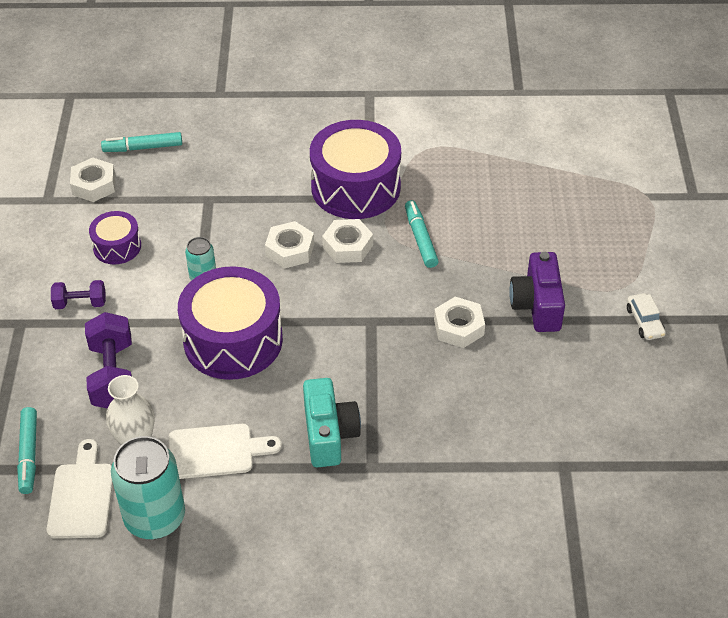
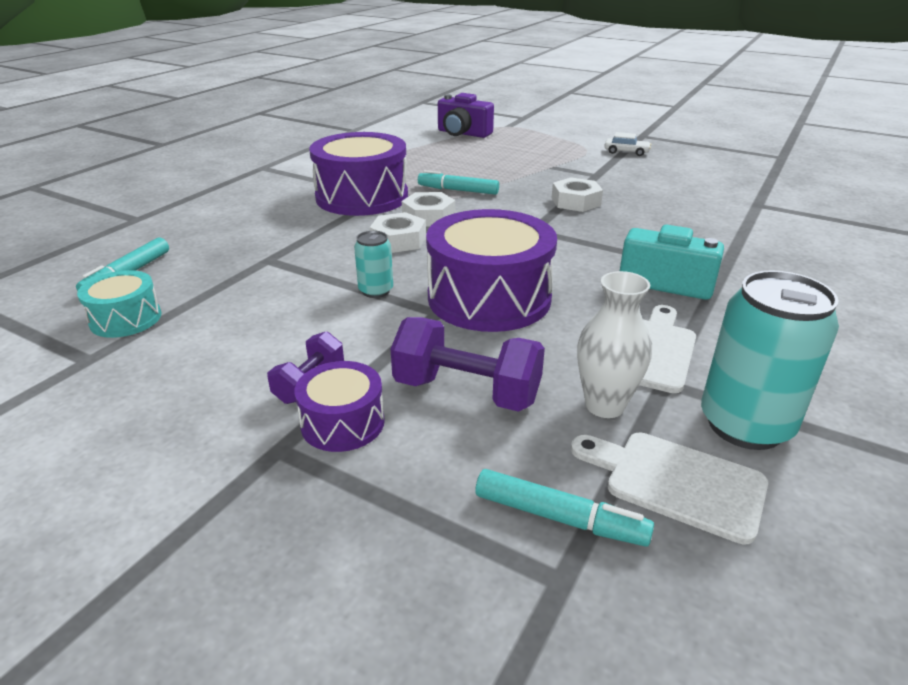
camera: 60 degrees left, 15 degrees down
white nut [70,157,116,202] -> turquoise drum [77,270,161,338]
purple drum [89,211,141,265] -> purple drum moved to [294,361,385,452]
purple camera [509,252,565,332] -> purple camera moved to [438,93,494,138]

